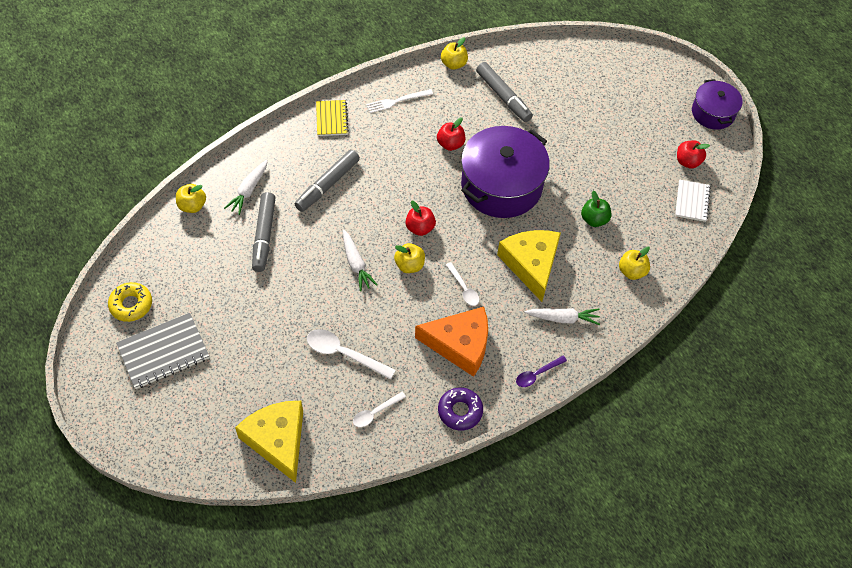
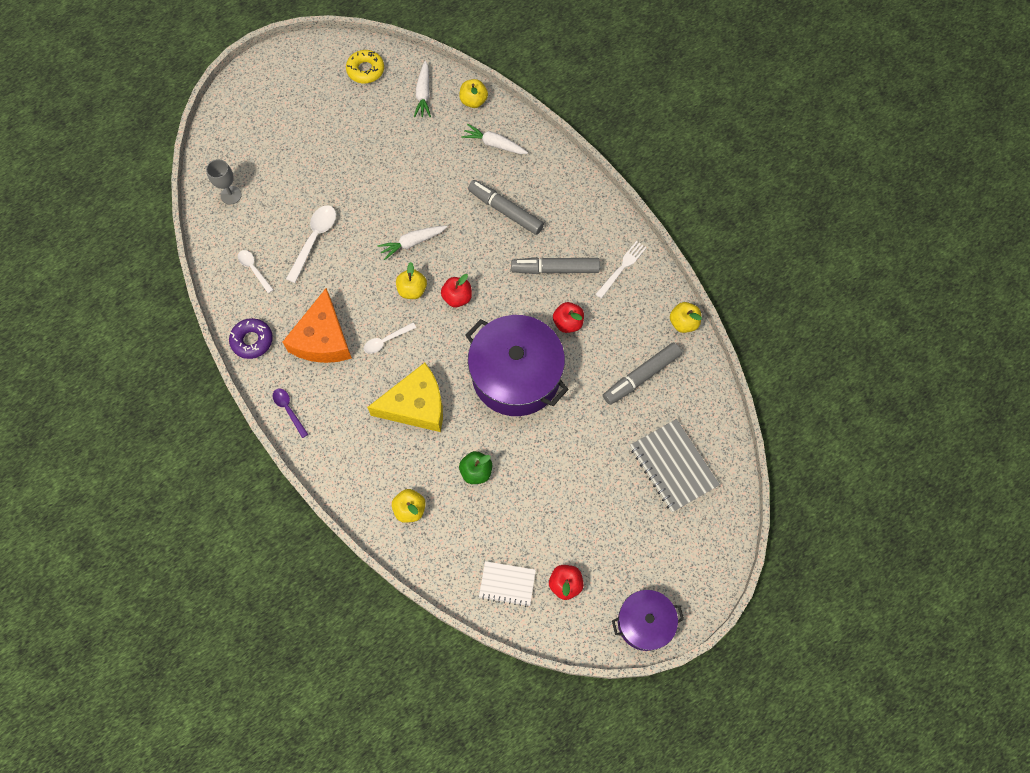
camera: 90 degrees right, 10 degrees up
grey notebook [116,313,209,389] -> grey notebook moved to [630,419,720,512]
yellow cheese [235,401,303,483] -> grey goblet [206,159,242,204]
grey marker [252,192,276,272] -> grey marker moved to [511,257,600,274]
yellow notebook [316,100,349,136] -> none
white fork [366,89,433,113] -> white fork turned 60 degrees clockwise [596,241,647,299]
white carrot [525,308,600,325] -> white carrot moved to [414,61,431,117]

